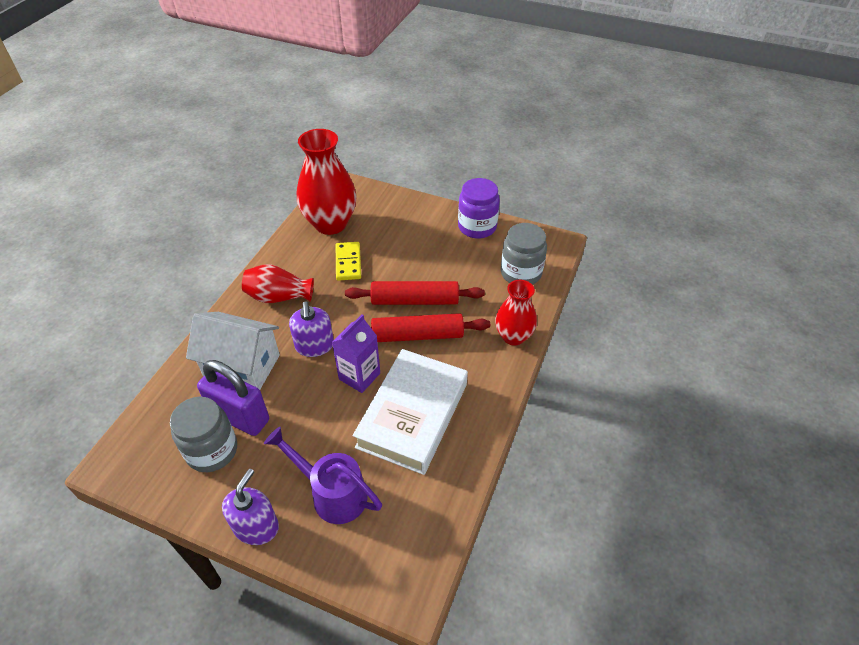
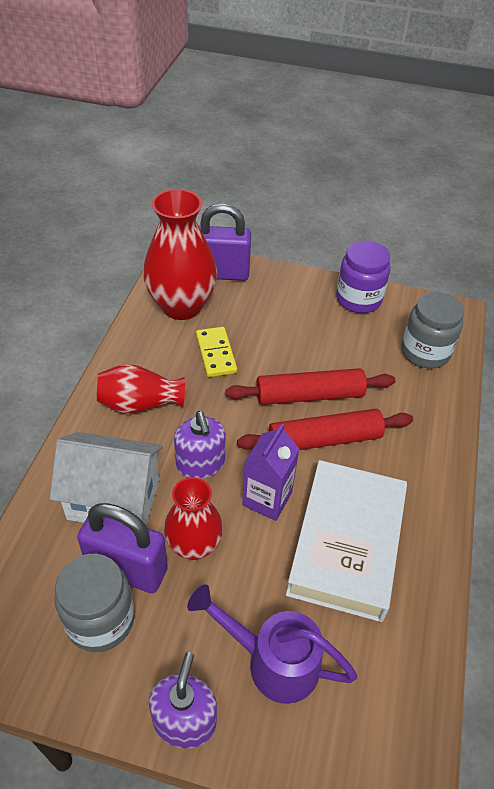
camera: 10 degrees left, 0 degrees up
red vase [495,280,537,346] -> red vase moved to [164,477,223,560]
none -> purple padlock [199,203,251,281]

